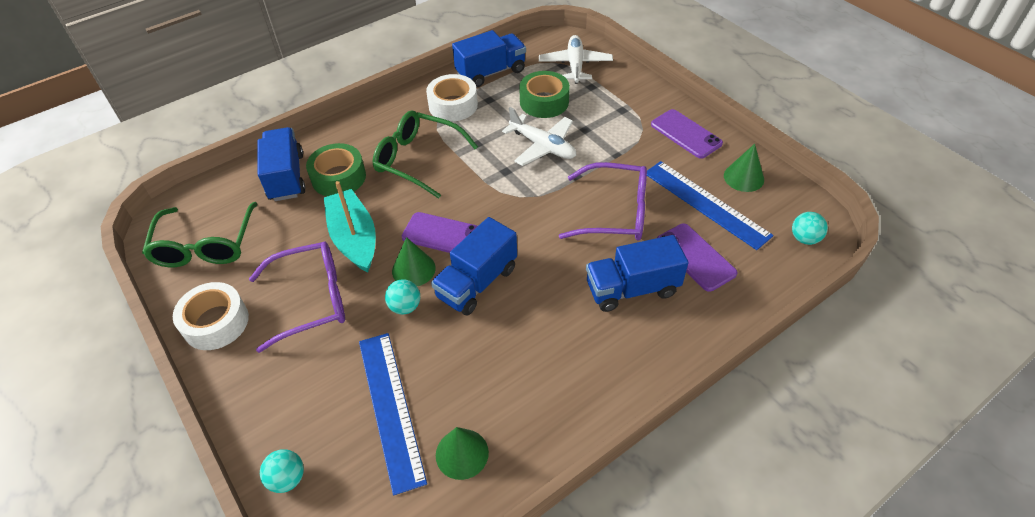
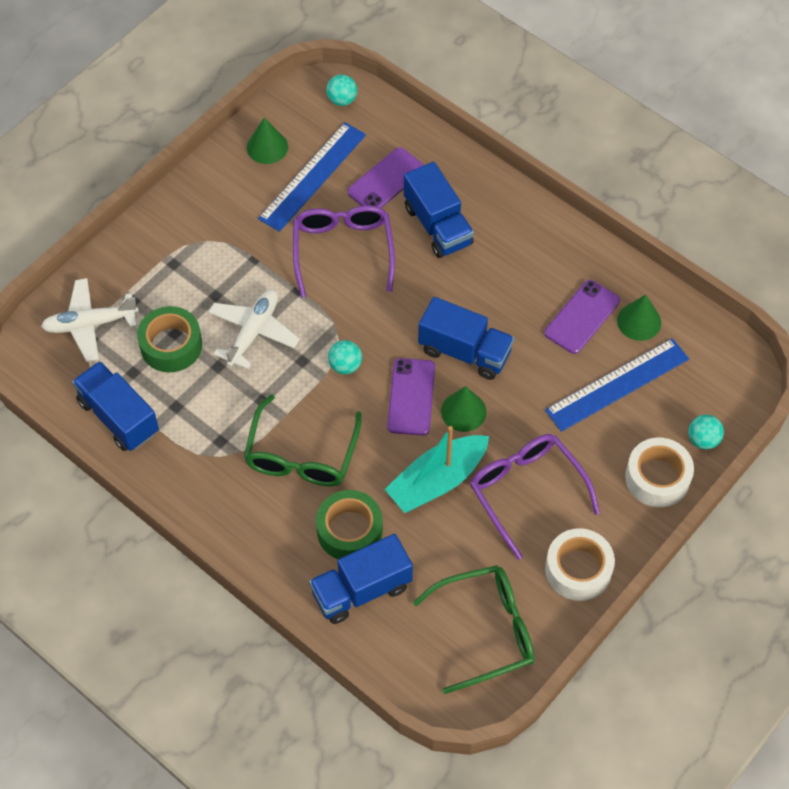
camera: 105 degrees left, 10 degrees up
turquoise ball [385,279,420,315] -> turquoise ball moved to [328,340,362,374]
white tape [426,74,478,121] -> white tape moved to [625,438,694,507]
purple phone [651,109,723,159] -> purple phone moved to [544,280,620,354]

